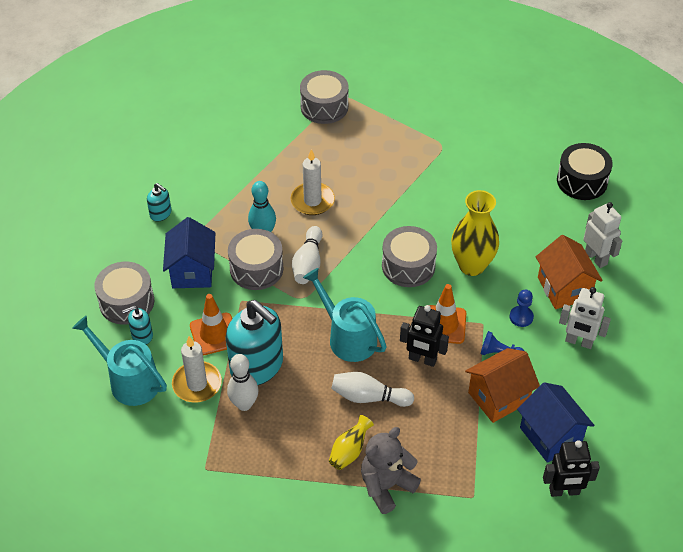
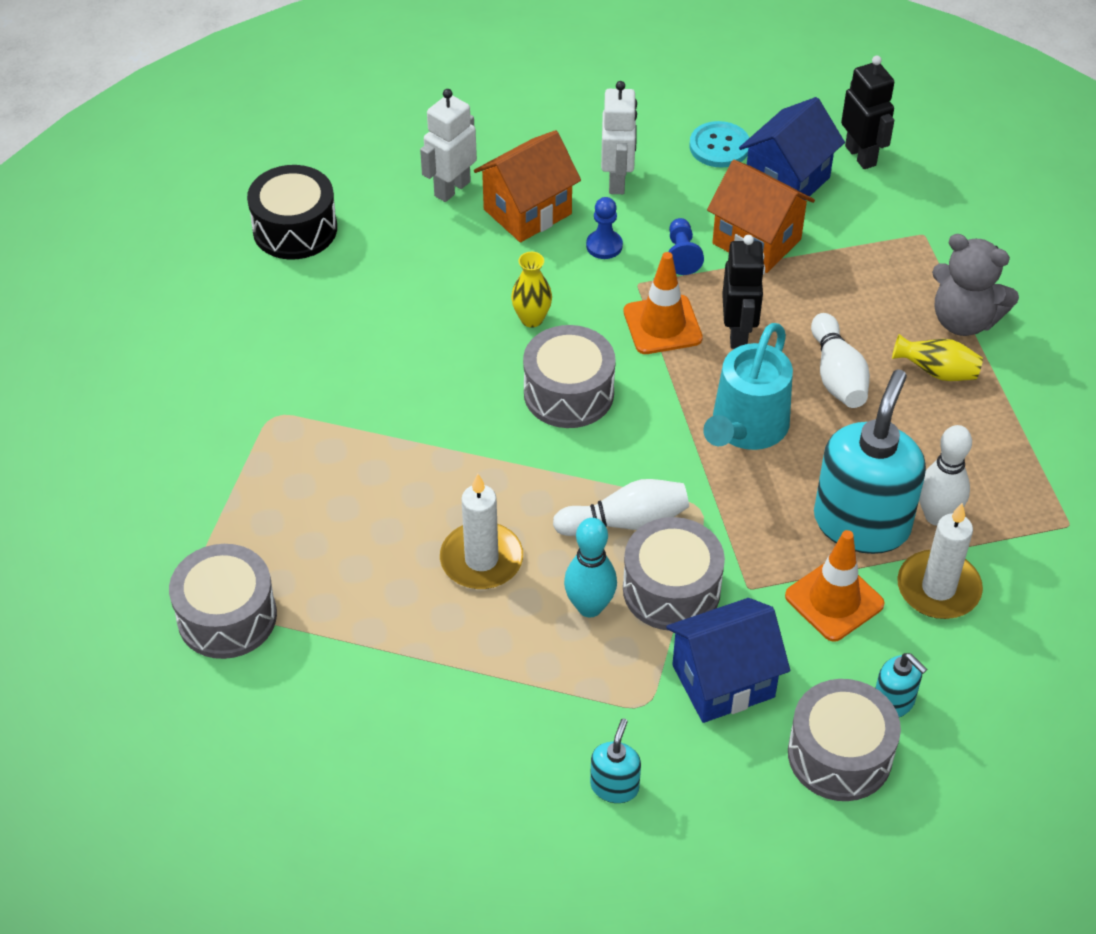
camera: 110 degrees left, 0 degrees up
turquoise watering can [72,316,167,406] -> none
yellow vase [451,190,499,276] -> yellow vase [511,252,552,328], size x0.53
none -> turquoise button [689,121,749,168]

